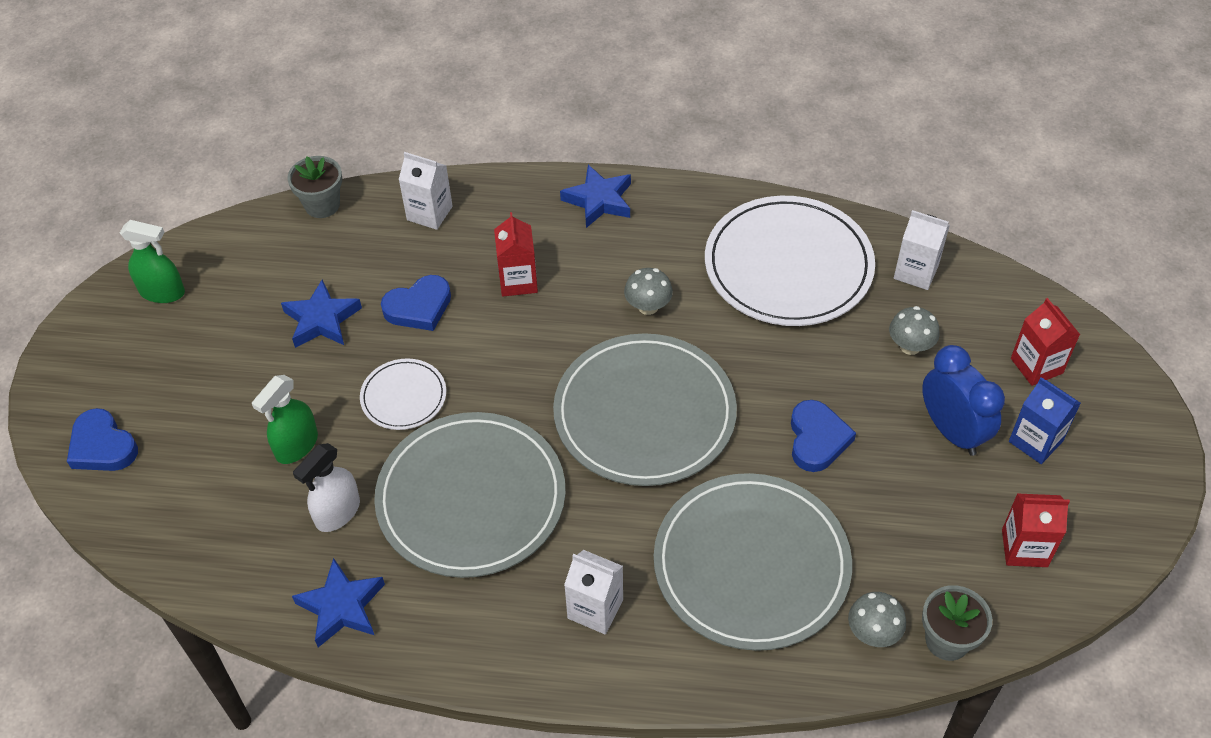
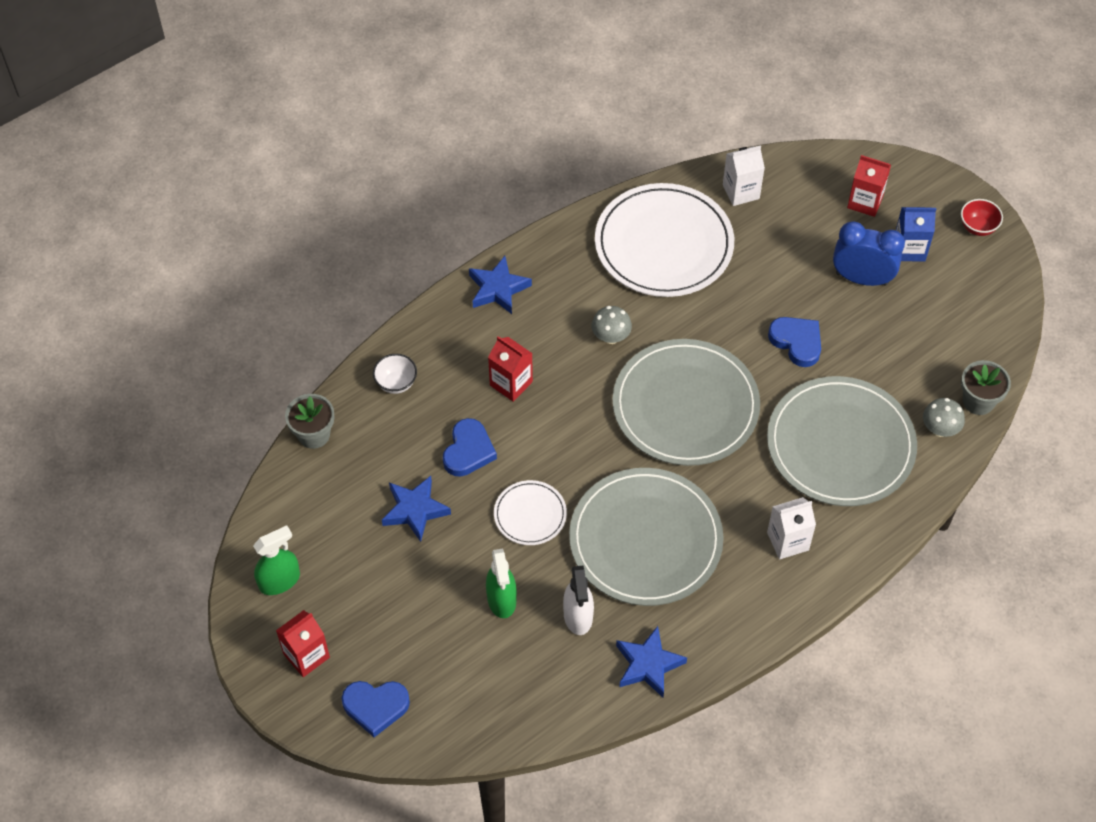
camera: 45 degrees left, 5 degrees up
white carton [398,152,453,230] -> white bowl [373,354,417,394]
grey mushroom [889,306,940,355] -> none
red carton [1002,493,1070,567] -> red carton moved to [276,610,330,677]
none -> red bowl [961,199,1003,236]

